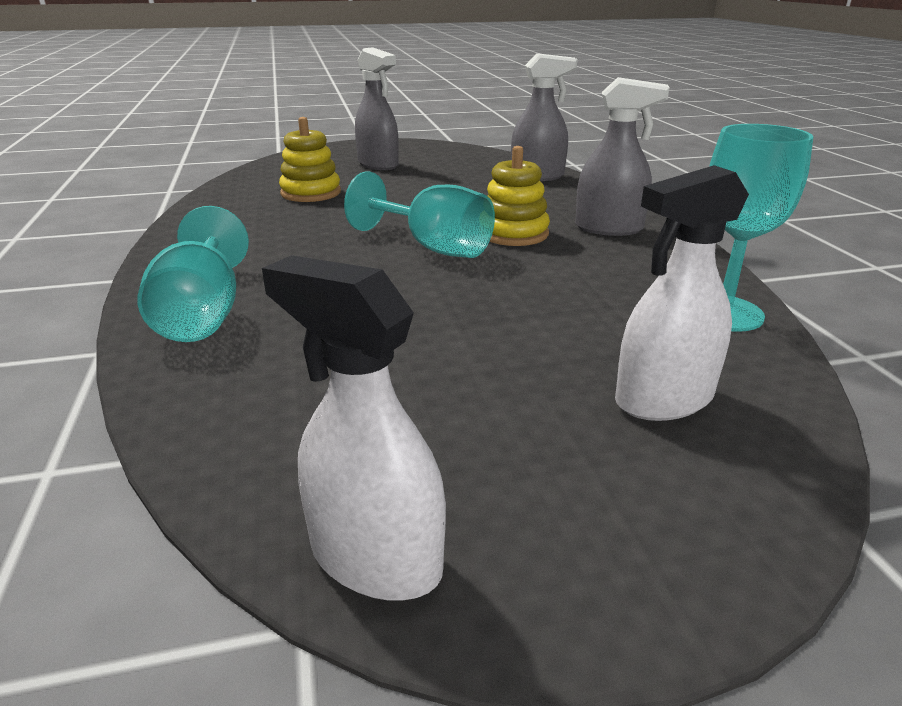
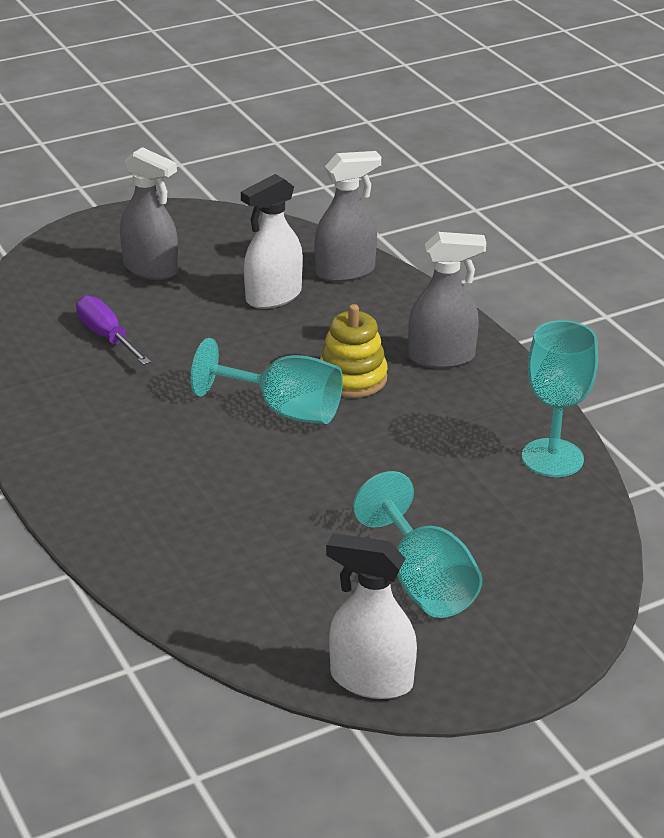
camera: 15 degrees left, 5 degrees up
turquoise goblet [137,206,249,342] -> turquoise goblet moved to [353,471,482,618]
yellow stacking toy [279,117,341,202] -> purple screwdriver [76,295,151,365]
white spray bottle [615,165,749,421] -> white spray bottle moved to [241,174,303,309]

